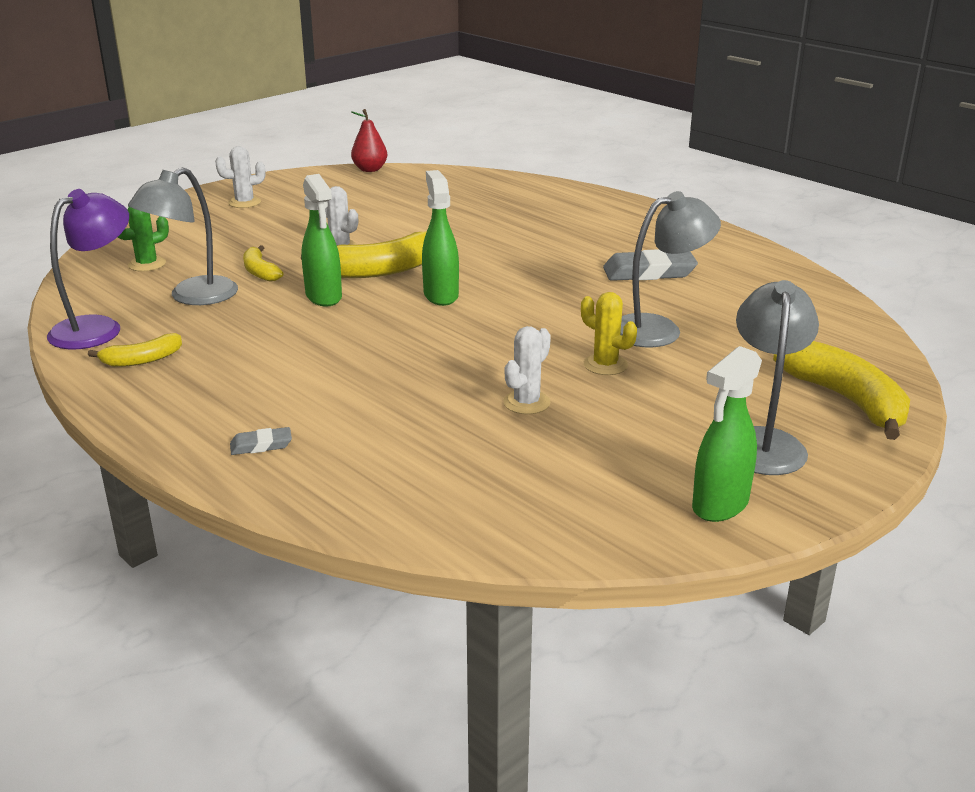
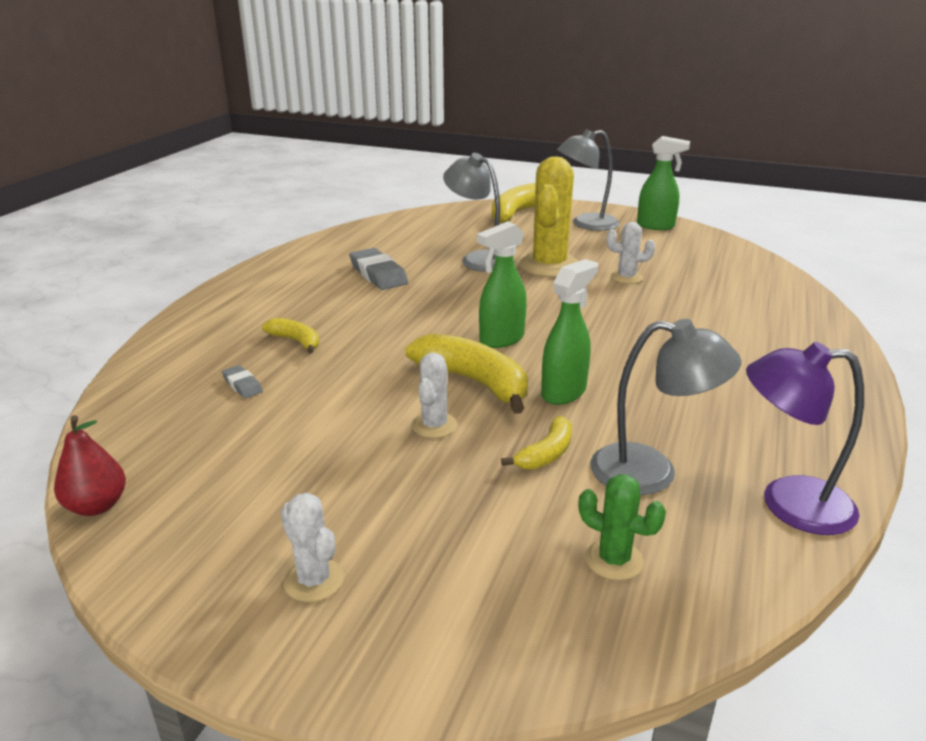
camera: 115 degrees left, 0 degrees up
yellow banana [88,333,182,367] -> yellow banana moved to [262,318,319,354]
grey eraser [230,427,292,455] -> grey eraser moved to [222,365,263,398]
yellow cactus [581,292,637,375] -> yellow cactus [519,156,578,277], size x1.95

